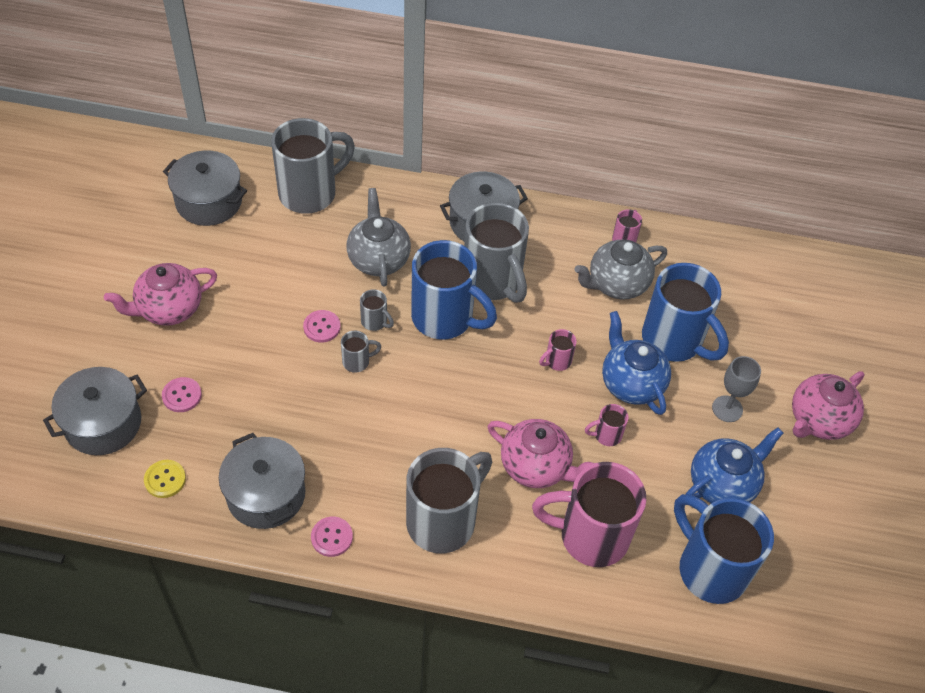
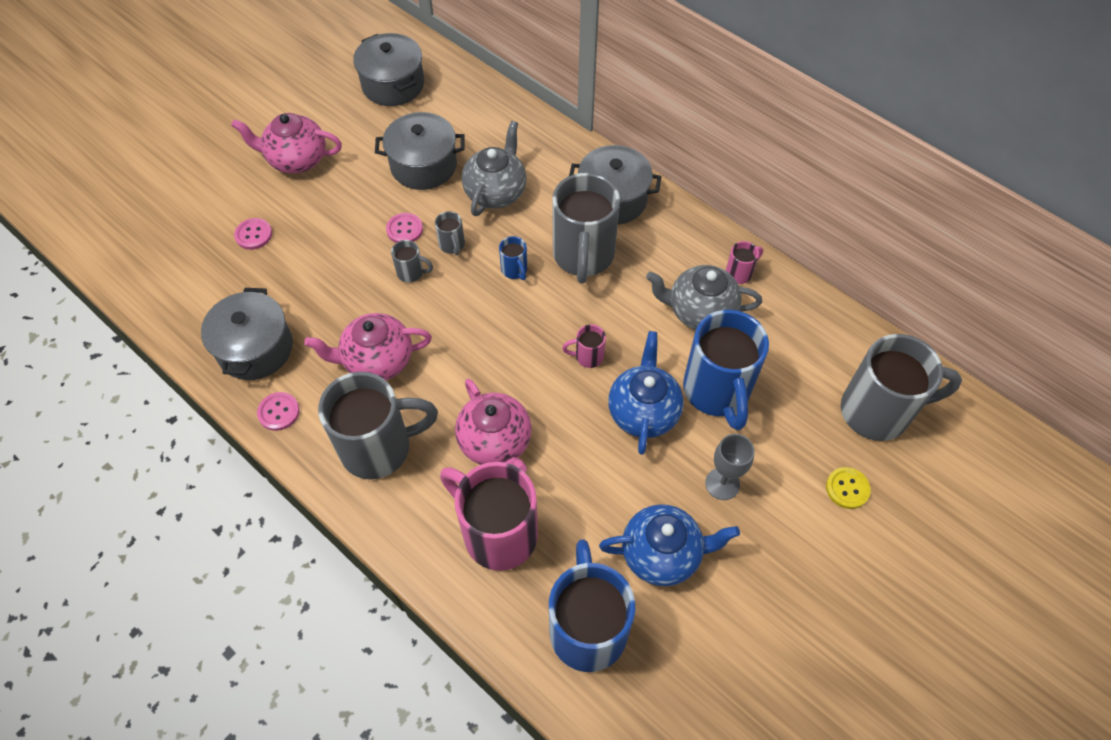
camera: 35 degrees right, 5 degrees up
grey pot [43,367,147,455] -> grey pot moved to [375,112,465,190]
yellow button [144,460,186,498] -> yellow button moved to [826,467,871,509]
grey mug [271,118,355,214] -> grey mug moved to [841,334,962,441]
blue mug [411,240,497,340] -> blue mug [499,236,527,280], size x0.42
pink mug [585,404,628,446] -> none
pink teapot [792,371,865,440] -> pink teapot moved to [304,313,432,380]

